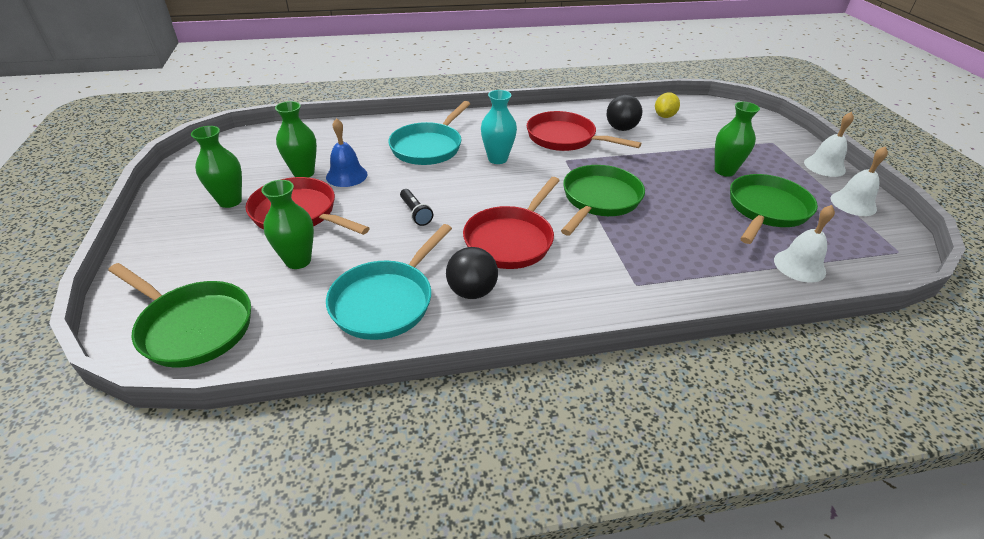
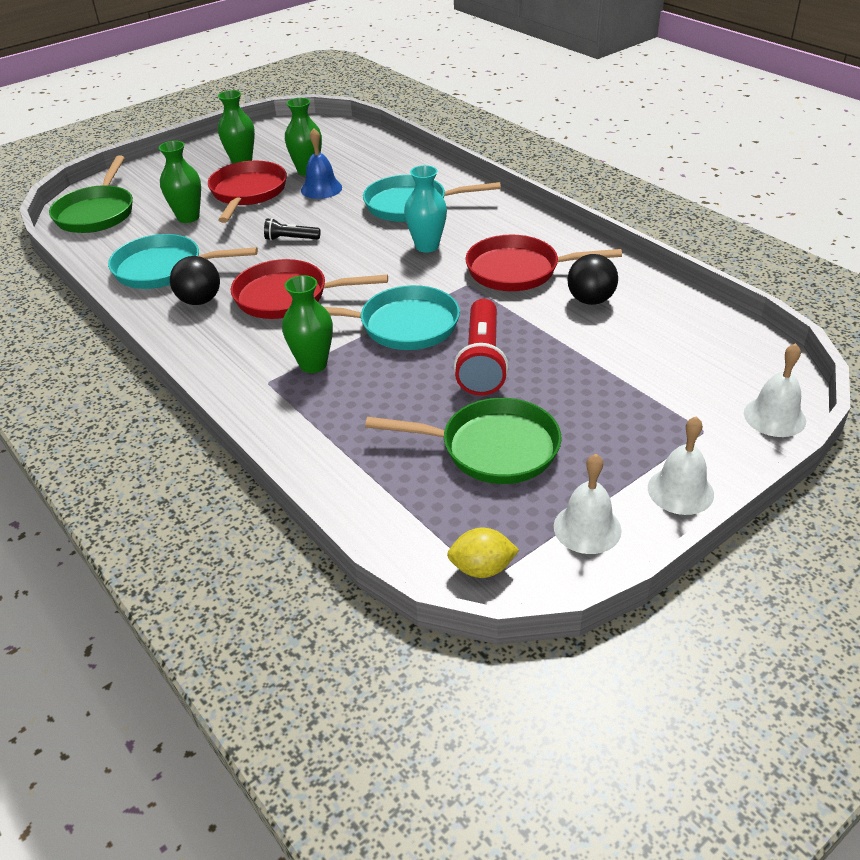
camera: 65 degrees right, 0 degrees up
black flashlight [400,189,433,226] -> black flashlight turned 60 degrees clockwise [264,218,320,241]
red pan [527,111,641,151] -> red pan turned 90 degrees counterclockwise [465,235,622,291]
green pan [561,165,645,235] -> turquoise pan [324,285,460,350]
yellow lemon [655,92,680,118] -> yellow lemon moved to [447,528,519,578]
green vase [715,102,760,177] -> green vase moved to [282,275,333,373]
white bell [774,205,835,283] -> white bell moved to [744,343,806,437]
none -> red flashlight [454,299,509,396]

